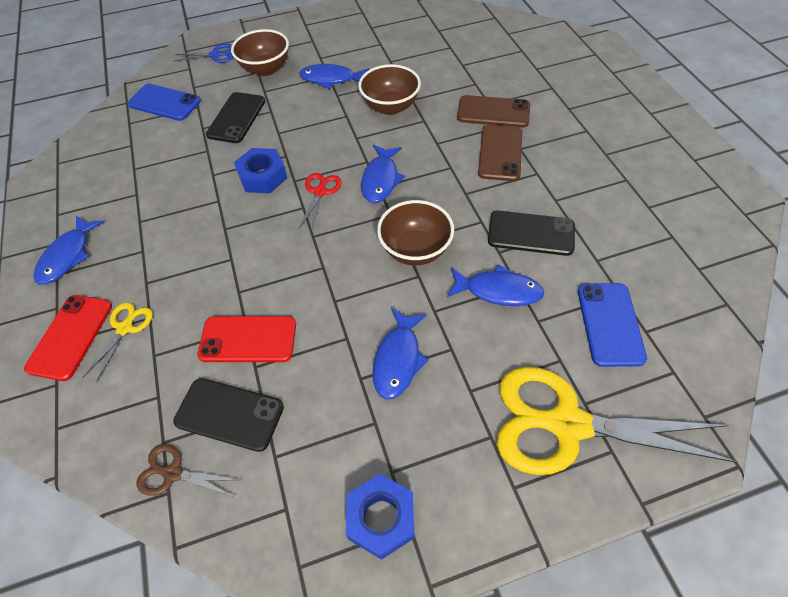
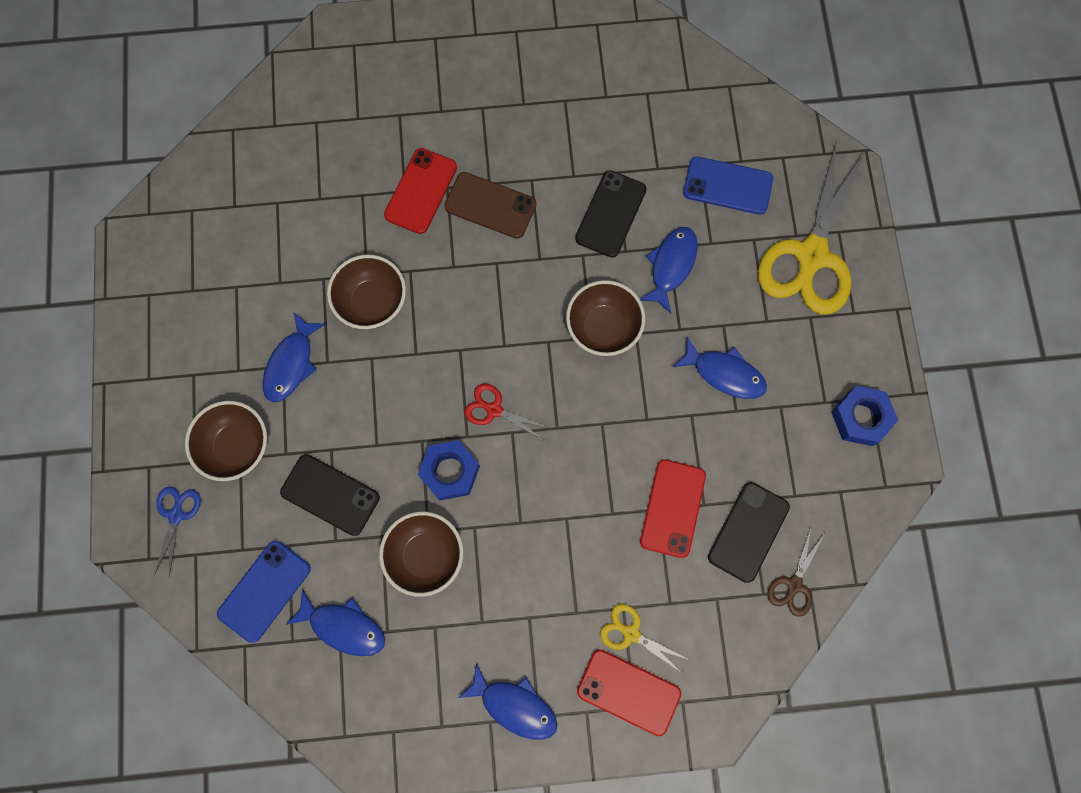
camera: 80 degrees left, 20 degrees up
blue fish [361,145,405,203] -> blue fish moved to [286,589,385,656]
brown phone [457,95,530,128] -> red phone [384,148,457,234]
none -> brown bowl [379,512,463,597]

